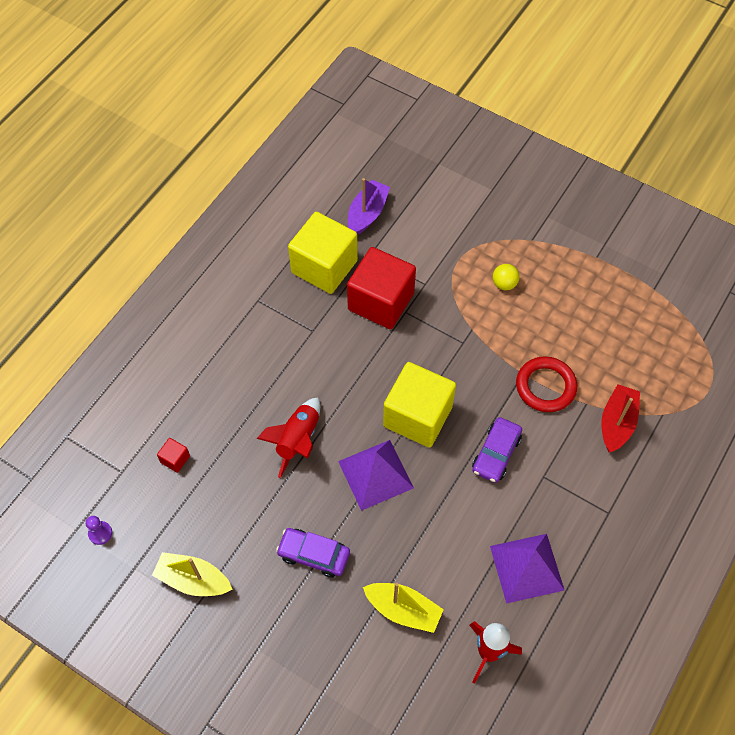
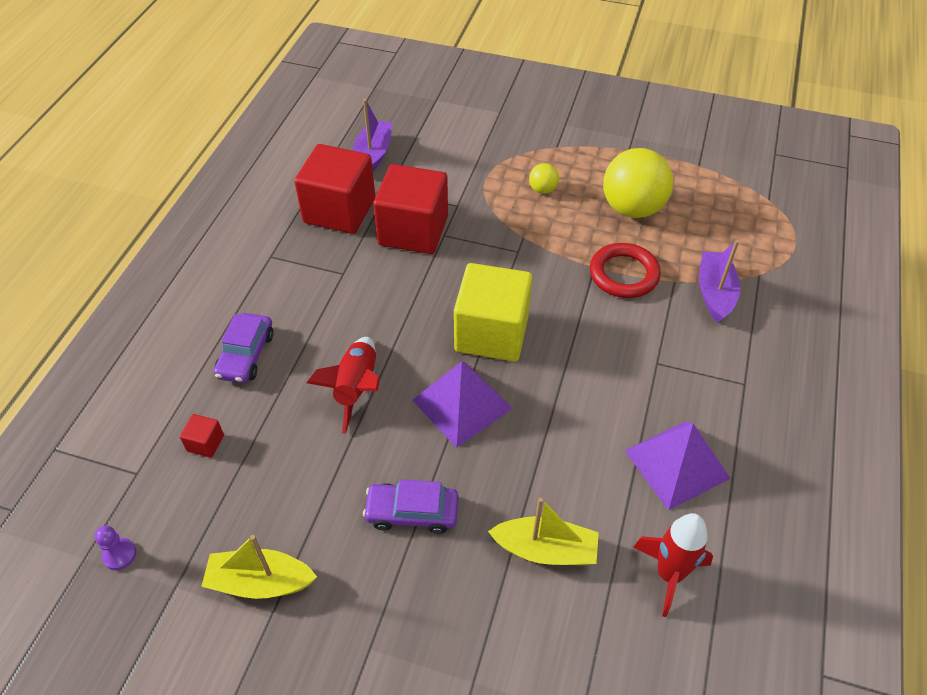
camera: 15 degrees left, 10 degrees down
yellow cube [288,212,358,294] -> red cube [294,144,375,234]
purple car [472,417,522,483] -> purple car moved to [214,313,274,383]
red boat [601,384,640,453] -> purple boat [699,240,740,323]
none -> yellow ball [603,148,673,218]

